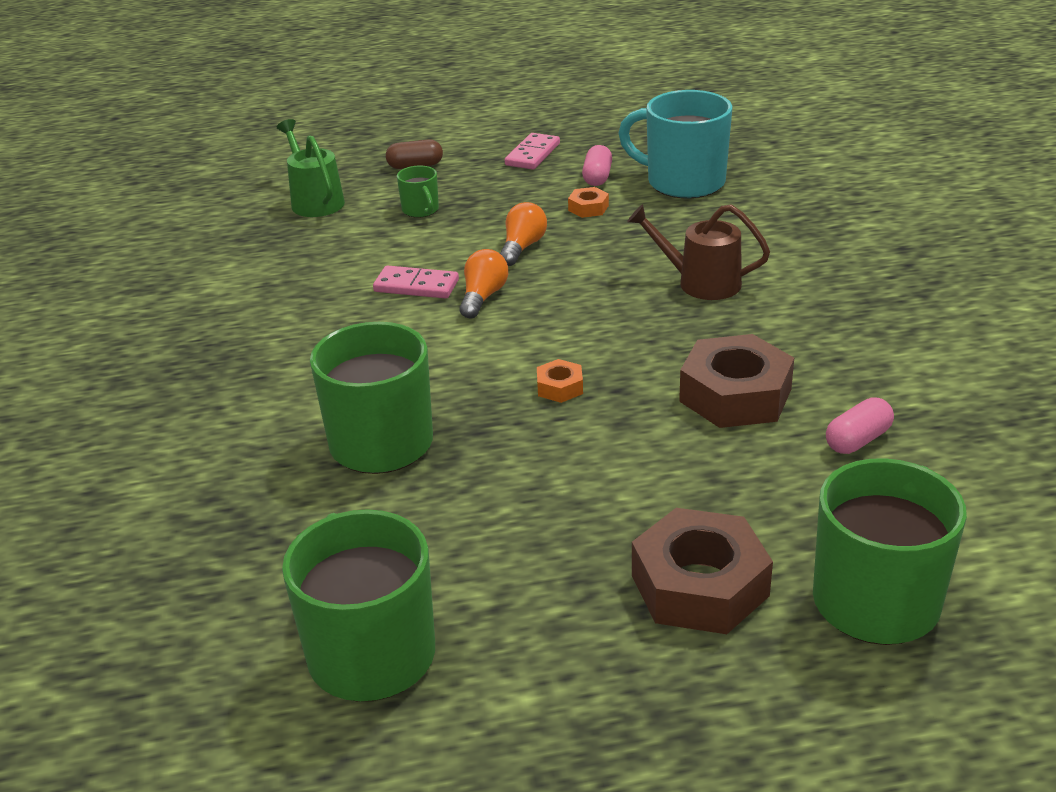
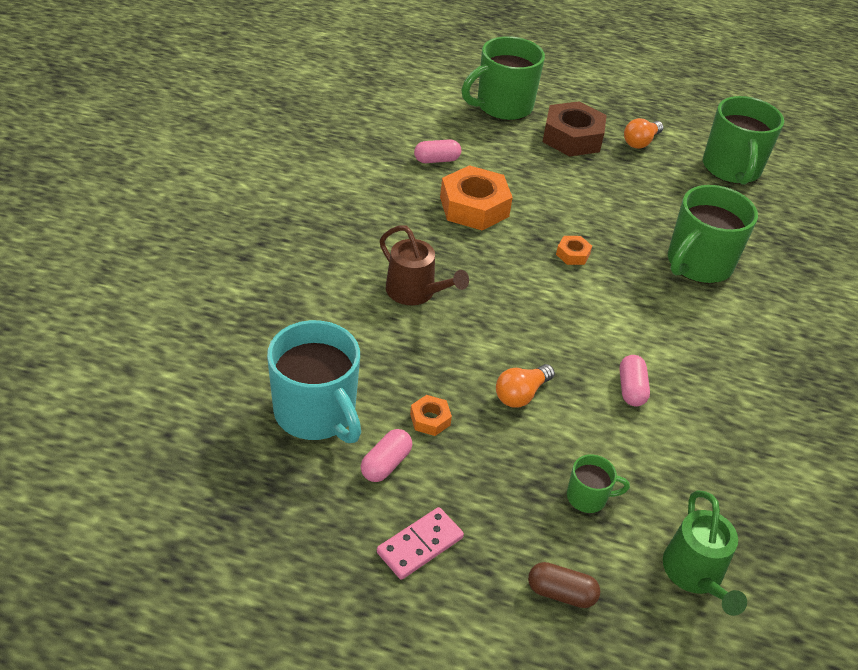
camera: 160 degrees left, 10 degrees up
pink domino [373,265,459,299] -> pink capsule [619,355,650,406]
green mug [397,166,439,218] -> green mug turned 90 degrees clockwise [567,454,630,513]
orange light bulb [460,249,508,318] -> orange light bulb moved to [624,118,664,149]
brown nut [679,334,794,428] -> orange nut [440,165,513,231]

